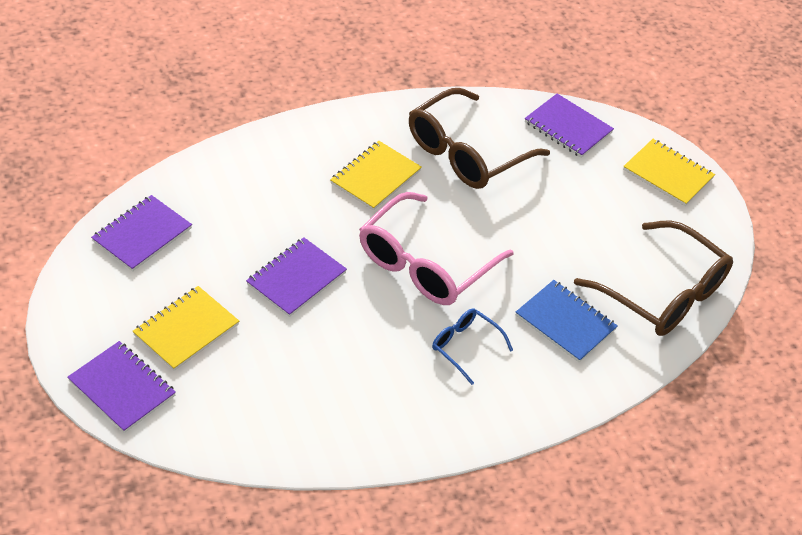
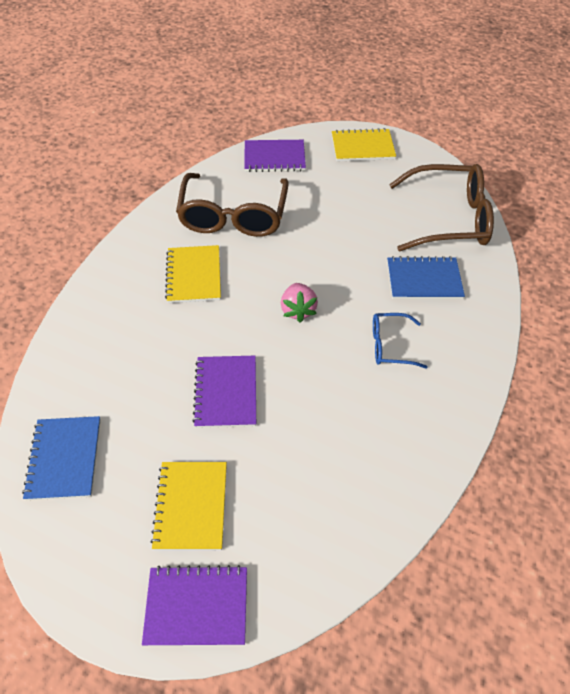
camera: 40 degrees left, 5 degrees up
purple notebook [91,195,192,271] -> blue notebook [22,416,101,501]
pink glasses [359,192,513,305] -> pink strawberry [281,283,318,322]

